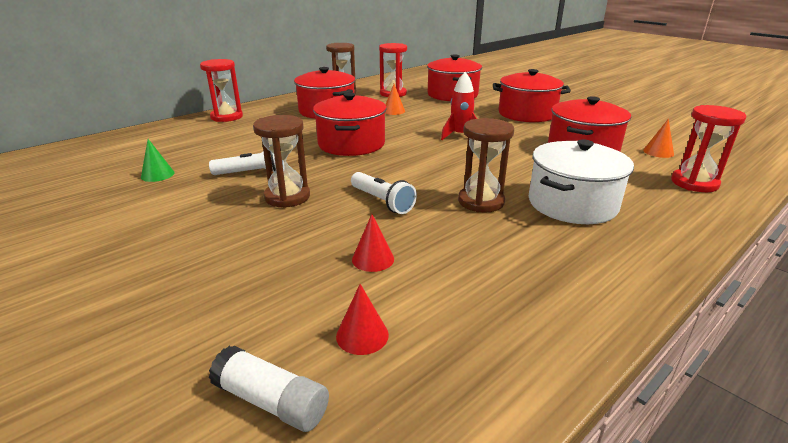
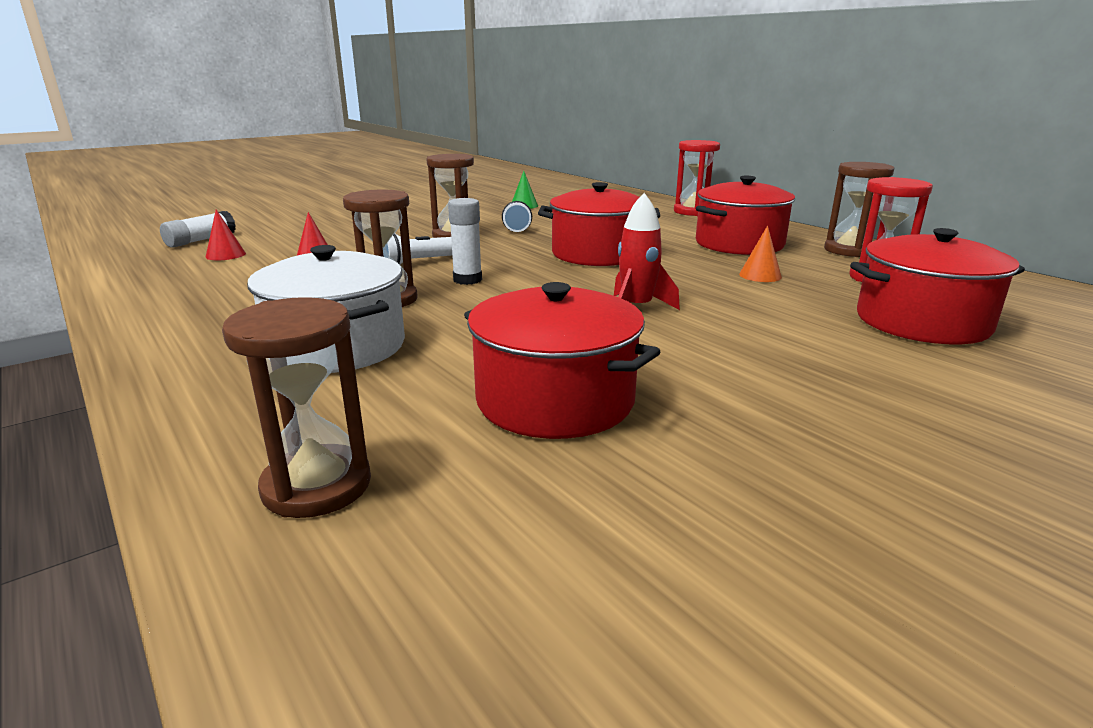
camera: 95 degrees right, 5 degrees down
red pot [493,69,571,122] -> none
orange cone [643,119,674,158] -> none
red hourglass [671,105,746,192] -> brown hourglass [222,297,371,518]
none -> white glue stick [448,198,482,285]

